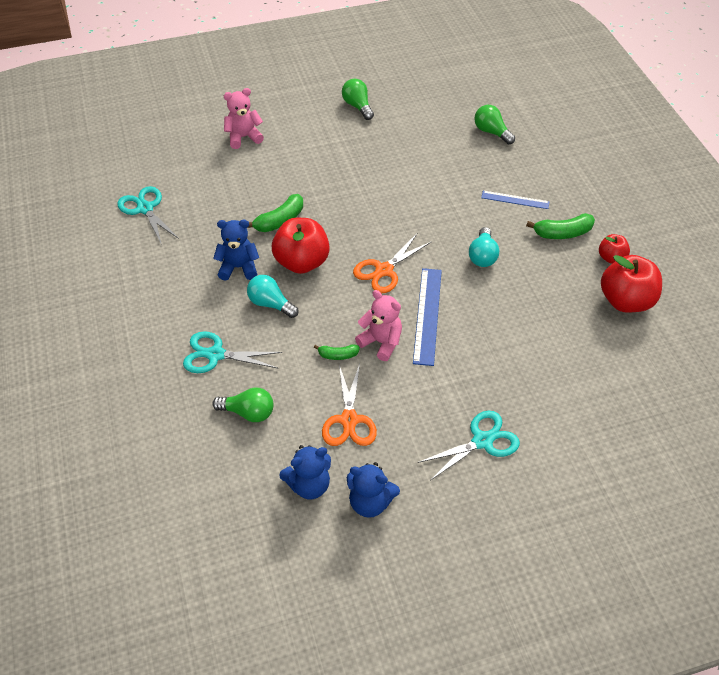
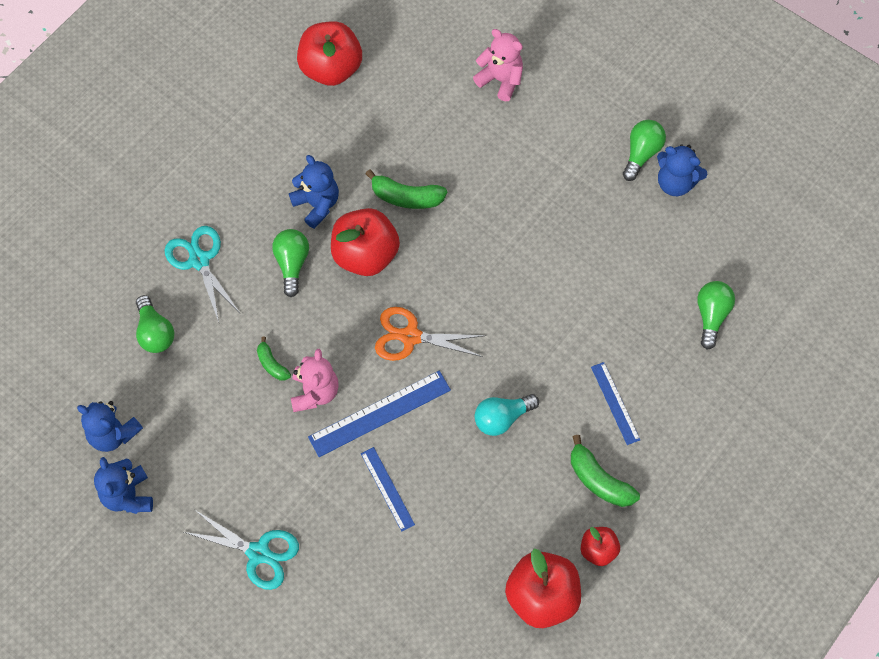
camera: 55 degrees right, 15 degrees up
turquoise scissors [117,186,179,245] -> red apple [297,21,362,86]
turquoise light bulb [247,275,298,318] -> green light bulb [272,229,309,297]
orange scissors [322,364,377,446] -> none
none -> blue ruler [361,447,415,531]
none -> blue teddy bear [657,144,708,196]

